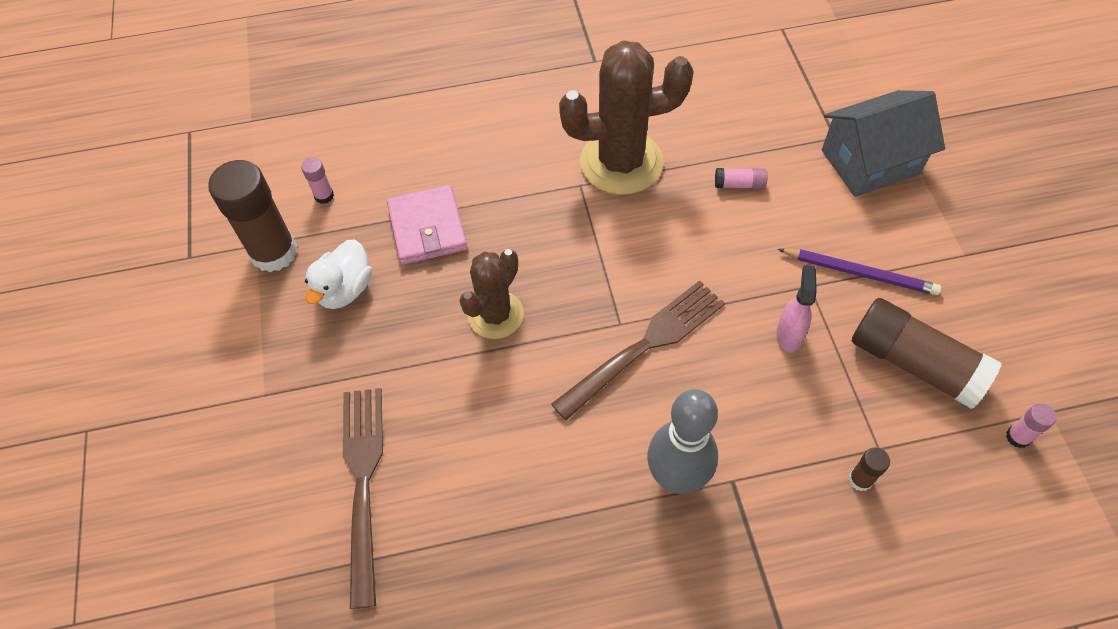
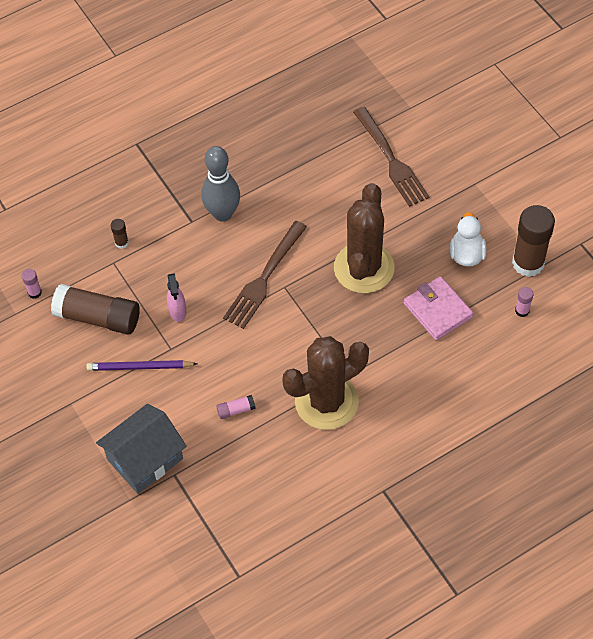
camera: 160 degrees right, 0 degrees up
brown cactus [459,249,524,339] -> brown cactus [334,183,395,293], size x1.65

